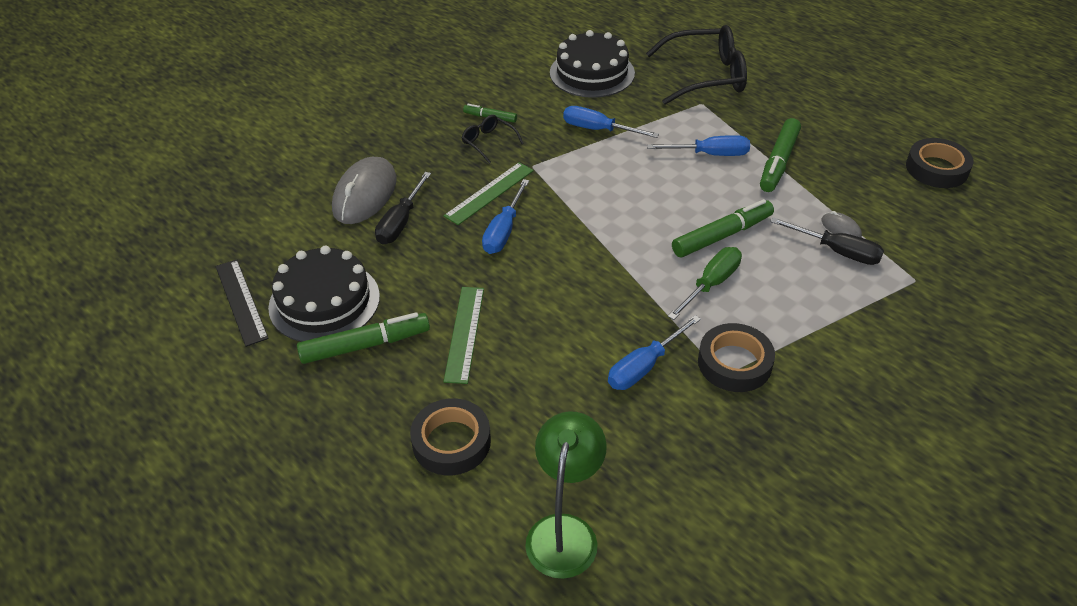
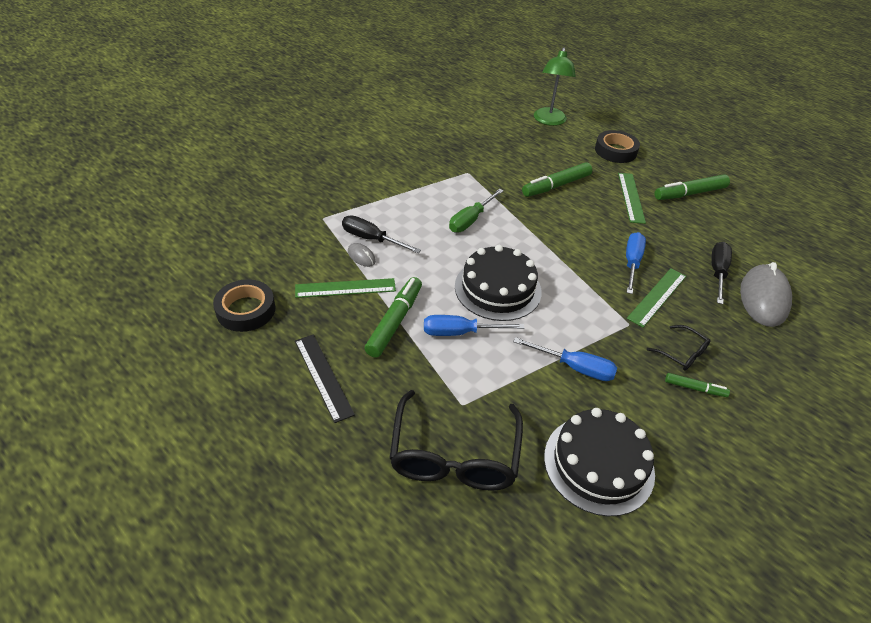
camera: 175 degrees right, 0 degrees up
black ruler [216,259,269,347] -> black ruler moved to [295,334,355,423]
black cake [268,246,380,342] -> black cake moved to [455,245,542,321]
blue screwdriver [608,315,701,390] -> none
black glasses [646,25,747,104] -> black glasses turned 75 degrees counterclockwise [389,390,523,491]
green marker [672,199,774,257] -> green marker moved to [522,162,592,197]
black tape [698,323,775,392] -> none
none -> green ruler [295,278,396,298]

